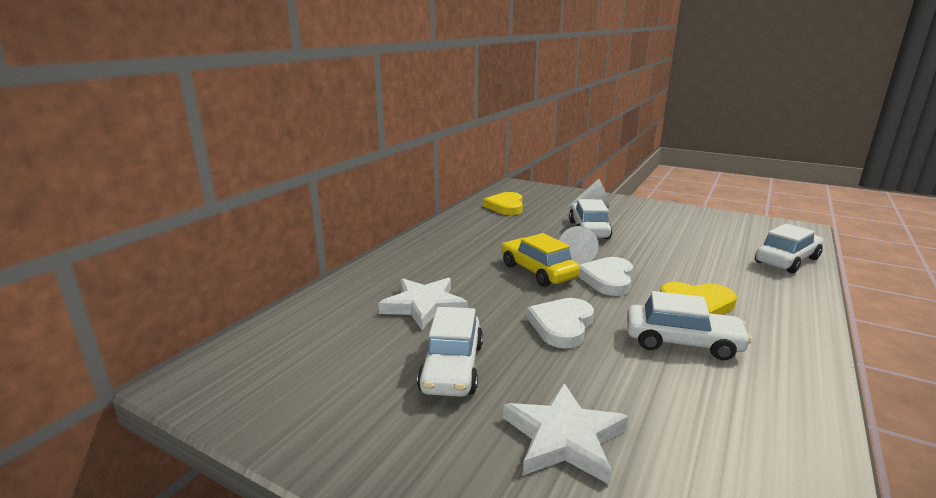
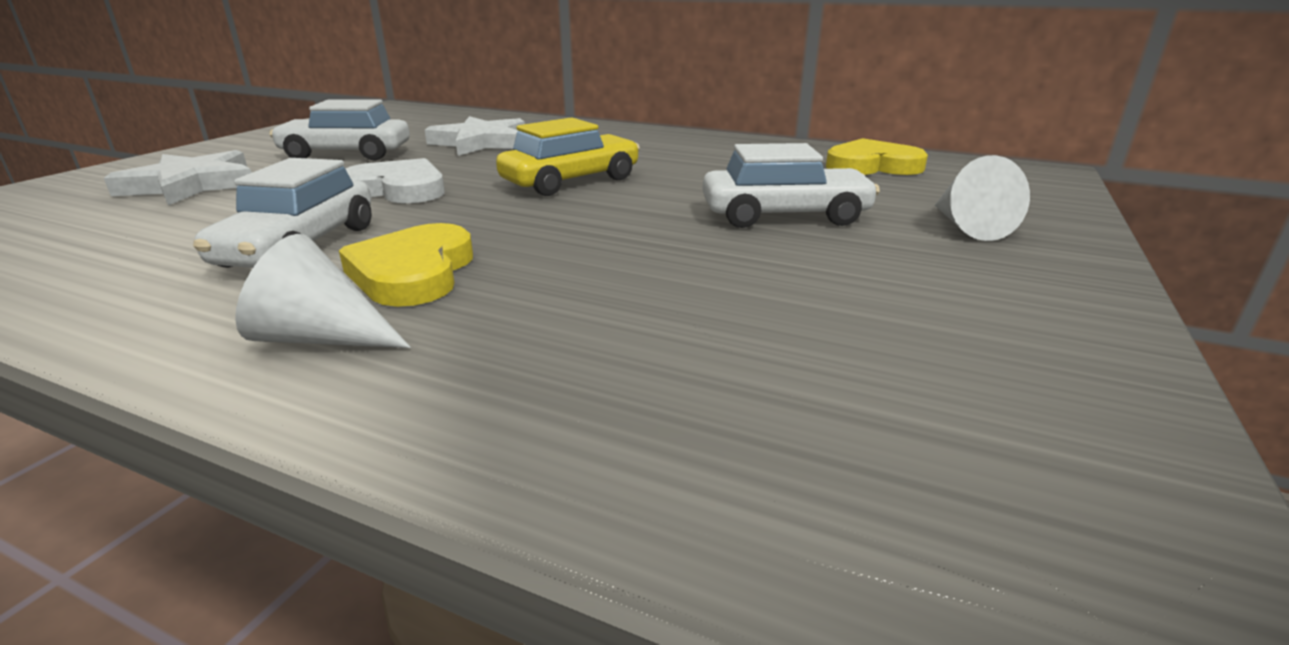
camera: 85 degrees right, 5 degrees up
white cone [559,226,599,265] -> white cone moved to [235,234,411,348]
white heart [578,257,633,296] -> none
white car [755,223,823,273] -> none

